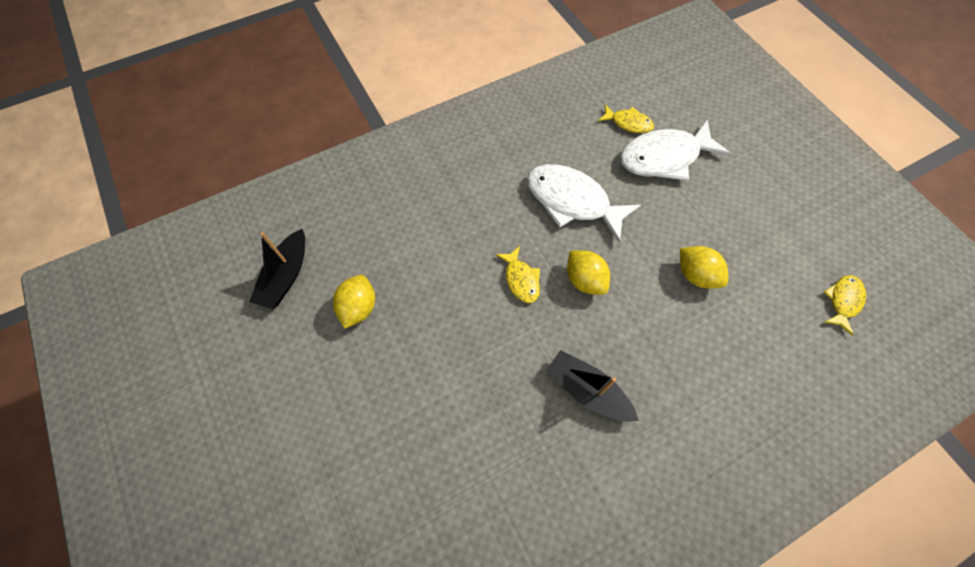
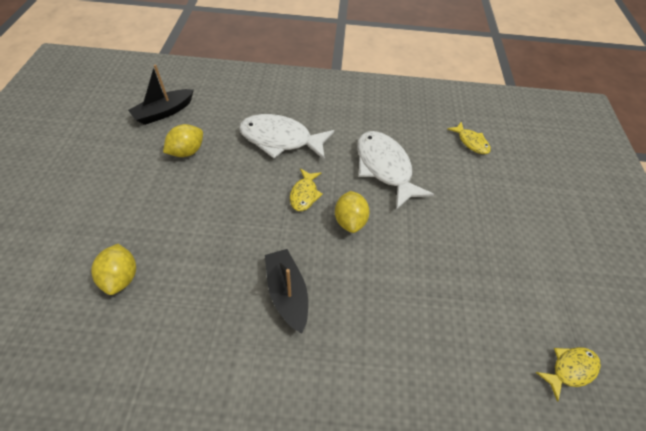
camera: 30 degrees right, 10 degrees down
white fish [620,120,730,181] -> white fish moved to [239,114,334,160]
yellow lemon [680,246,728,288] -> yellow lemon moved to [91,244,136,295]

